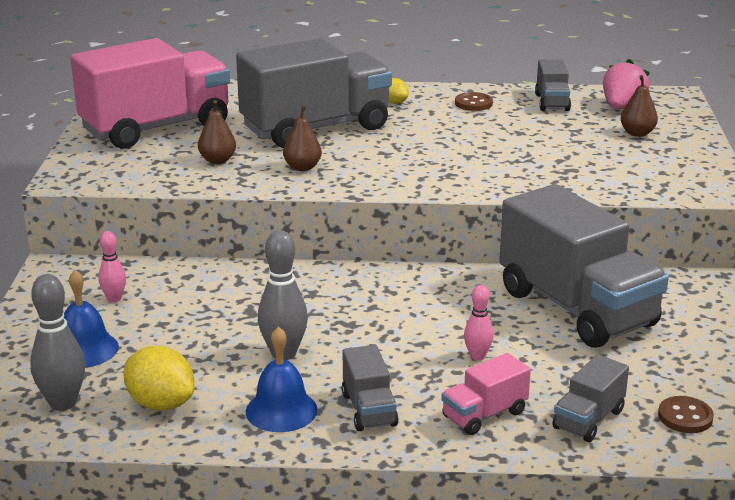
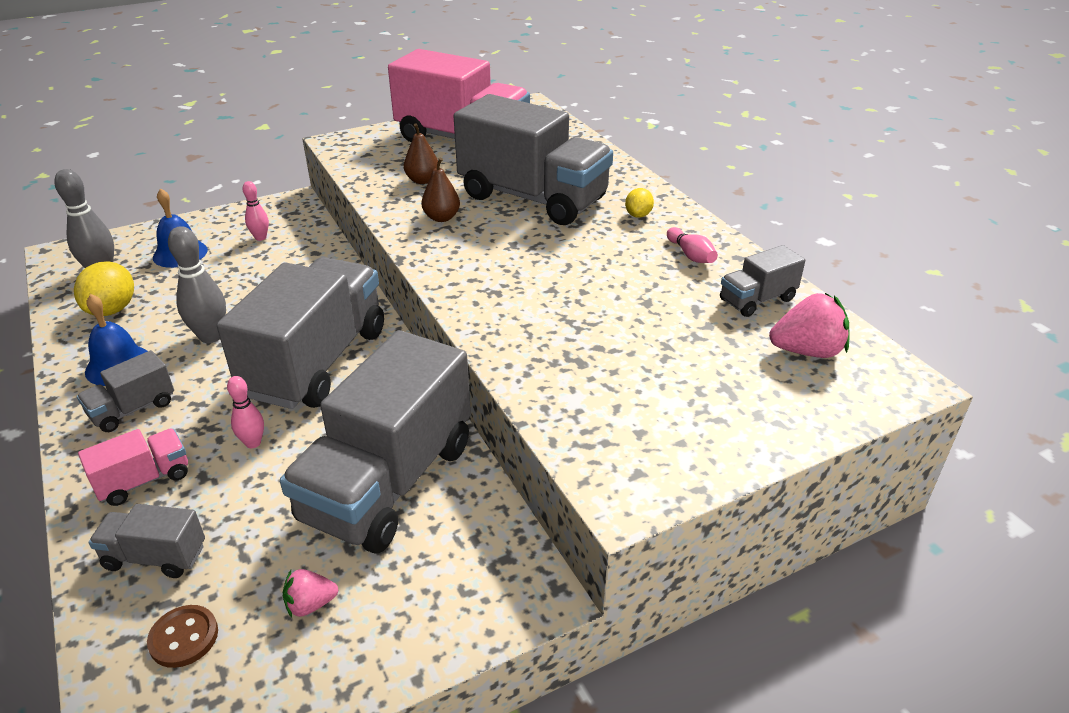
camera: 60 degrees right, 10 degrees up
pink truck [441,353,531,435] -> pink truck turned 120 degrees clockwise [78,429,188,506]
brown button [455,92,493,111] -> pink bowling pin [667,227,718,263]
brown pear [621,75,658,137] -> none
none -> grey truck [217,257,384,409]
none -> pink strawberry [283,569,338,618]

